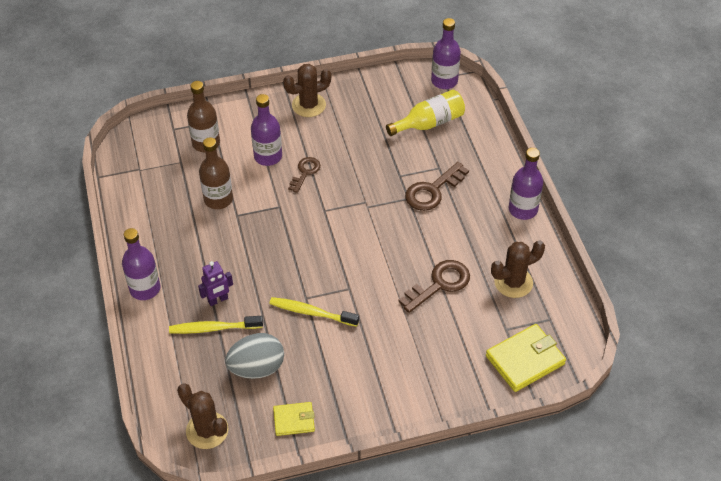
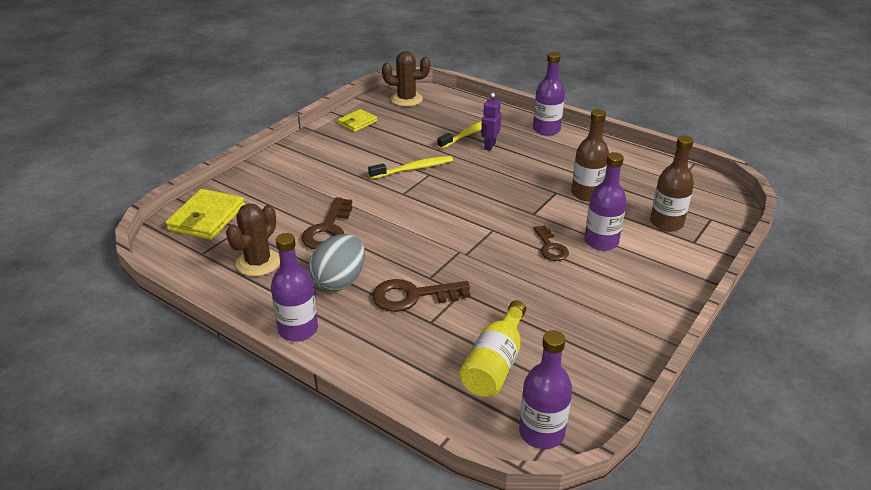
camera: 140 degrees right, 15 degrees down
grey egg [225,333,284,379] -> grey egg moved to [308,234,365,291]
brown cactus [283,64,331,117] -> none
brown key [405,162,469,211] -> brown key turned 105 degrees counterclockwise [373,279,470,312]

